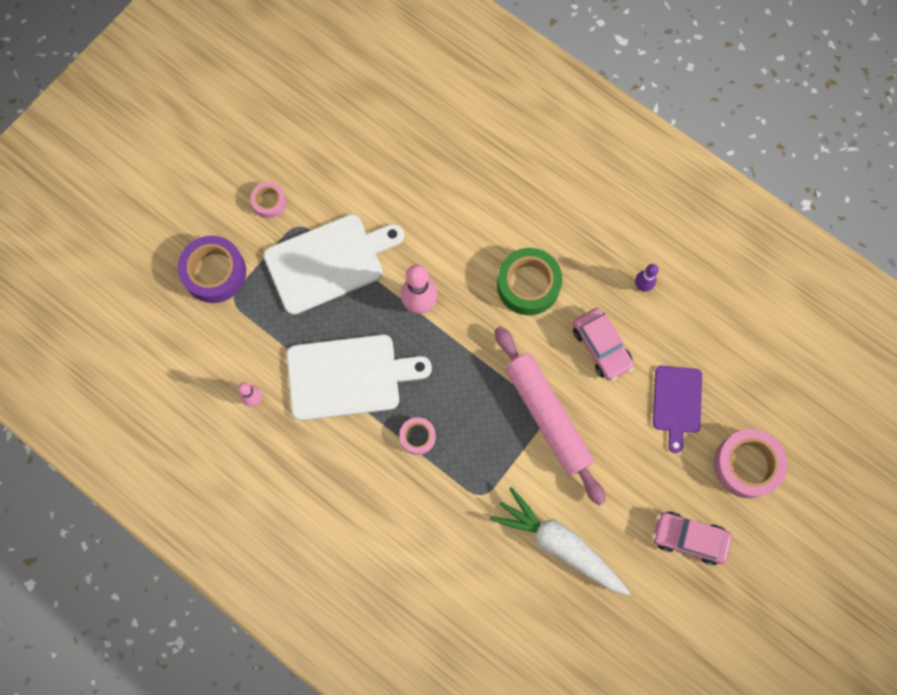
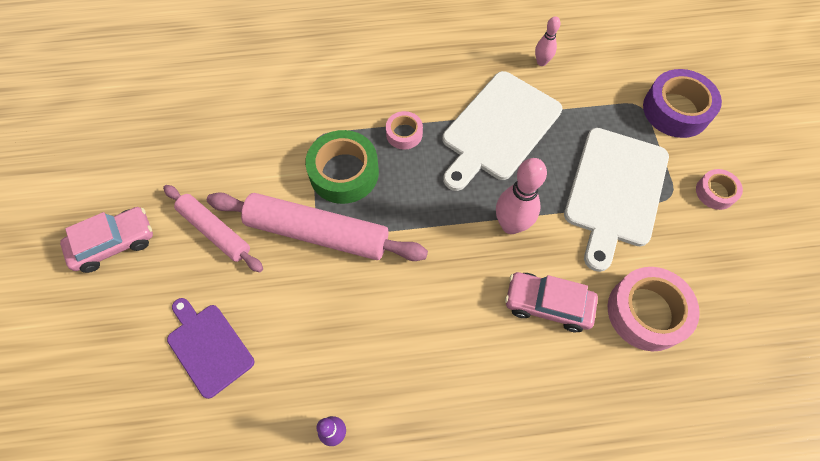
camera: 135 degrees right, 10 degrees down
white carrot [490,487,630,595] -> none
green tape [497,248,562,315] -> green tape moved to [305,130,379,204]
pink car [573,308,634,381] -> pink car moved to [505,272,598,332]
pink tape [714,429,788,499] -> pink tape moved to [608,267,700,351]
none -> pink rolling pin [163,185,263,272]

